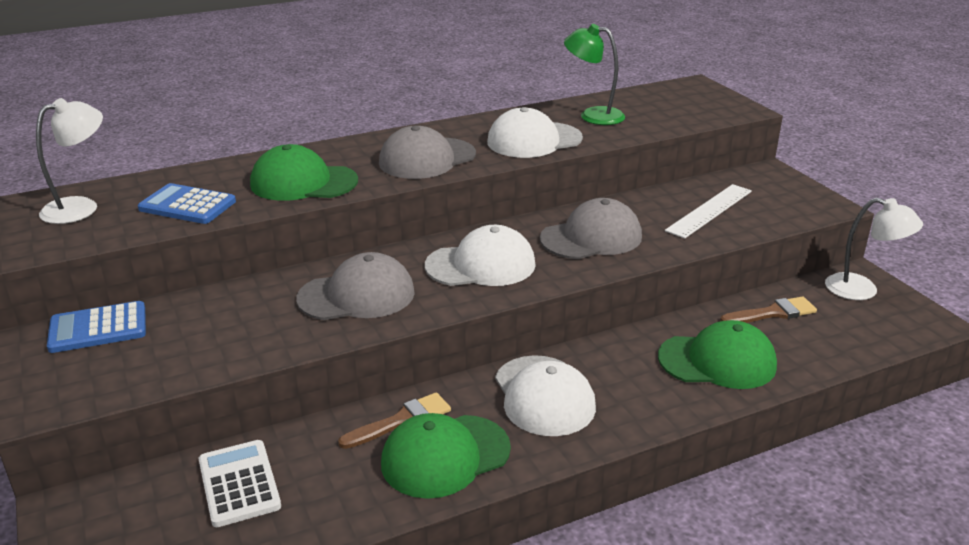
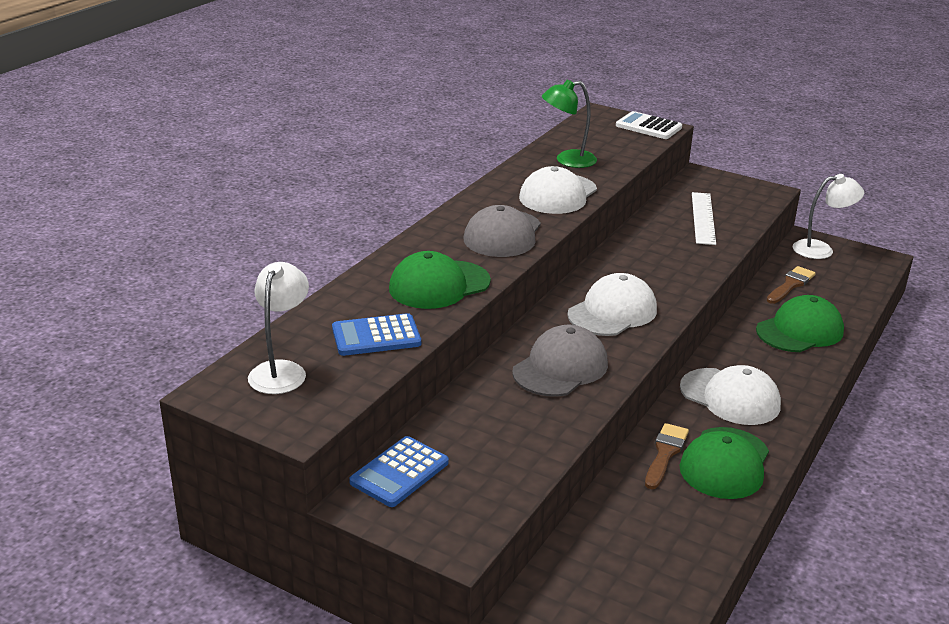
camera: 35 degrees left, 0 degrees up
white calculator [199,440,281,527] -> white calculator moved to [616,111,682,139]
grey cap [540,198,642,259] -> none

